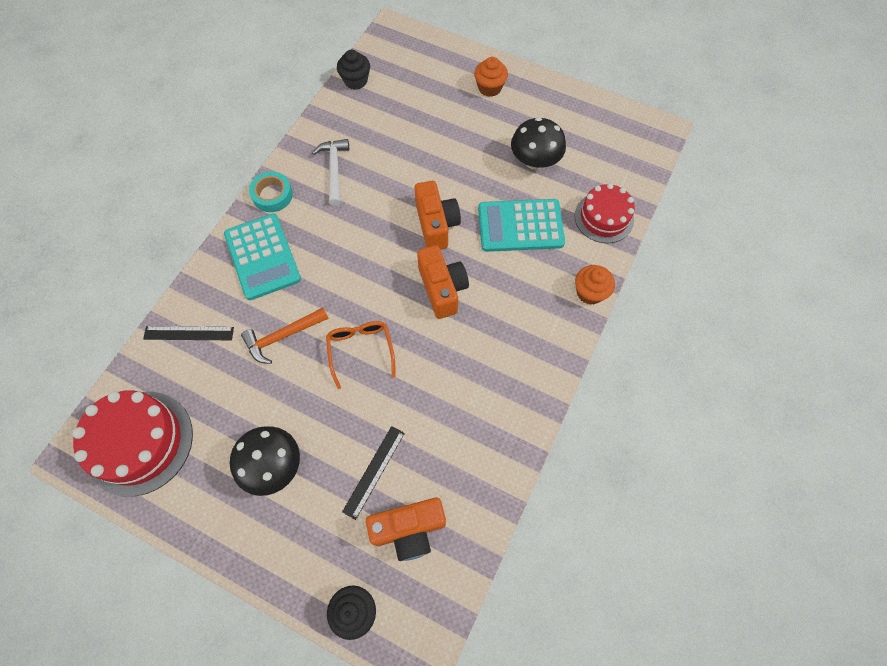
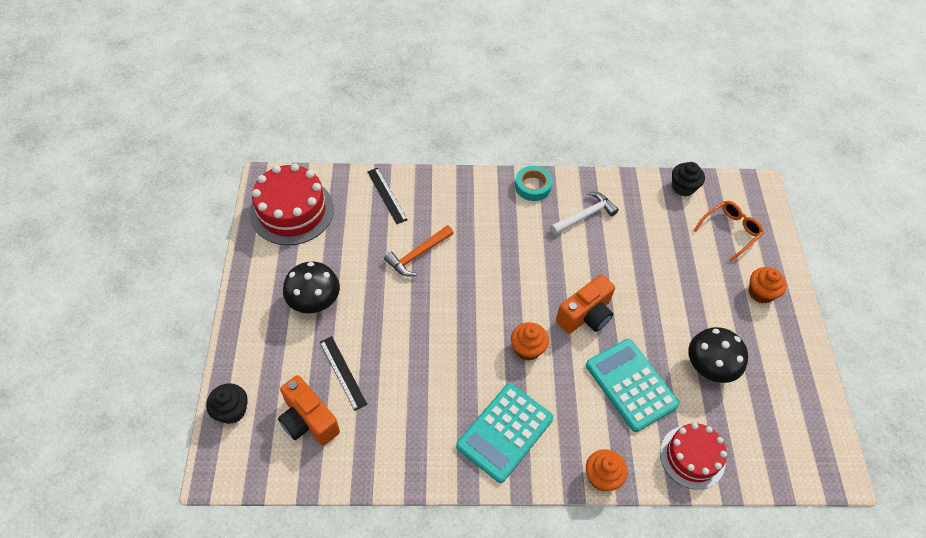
camera: 60 degrees right, 10 degrees down
turquoise calculator [224,214,301,300] -> turquoise calculator moved to [456,383,554,483]
orange hammer [241,307,329,364] -> orange hammer turned 75 degrees counterclockwise [384,225,454,276]
orange glasses [326,321,396,389] -> orange glasses moved to [693,201,764,262]
black ruler [342,426,405,520] -> black ruler turned 60 degrees clockwise [320,336,368,411]
orange camera [417,245,469,319] -> orange cupcake [511,322,549,361]

